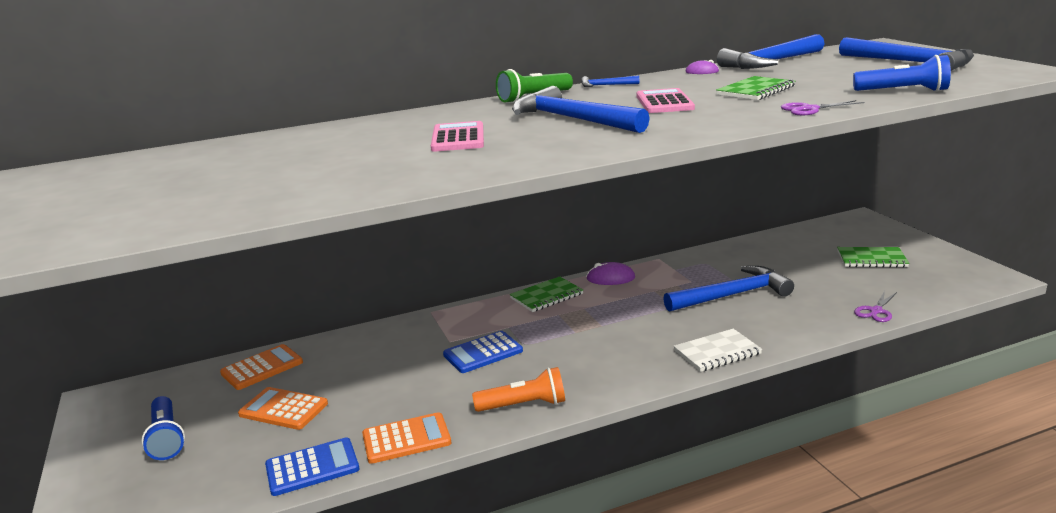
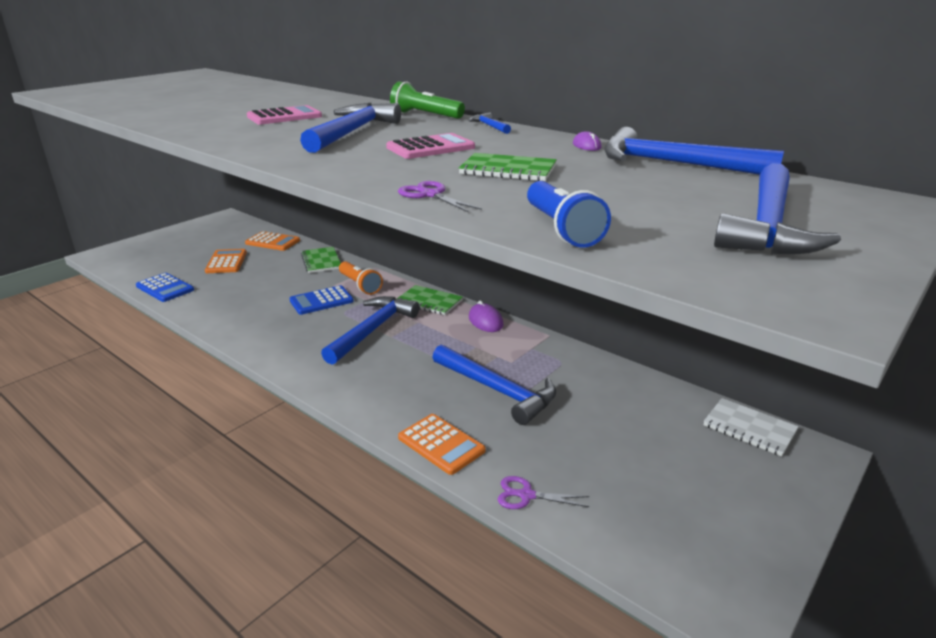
camera: 60 degrees right, 5 degrees up
blue flashlight [142,396,185,460] -> none
orange calculator [362,412,451,464] -> orange calculator moved to [398,414,486,475]
blue calculator [443,331,523,373] -> blue calculator turned 60 degrees counterclockwise [289,285,354,315]
orange flashlight [472,367,565,412] -> orange flashlight moved to [339,261,383,295]
white notebook [674,329,762,372] -> white notebook moved to [703,398,799,456]
green notebook [837,247,909,268] -> green notebook moved to [301,247,341,273]
none -> blue hammer [321,296,419,365]

